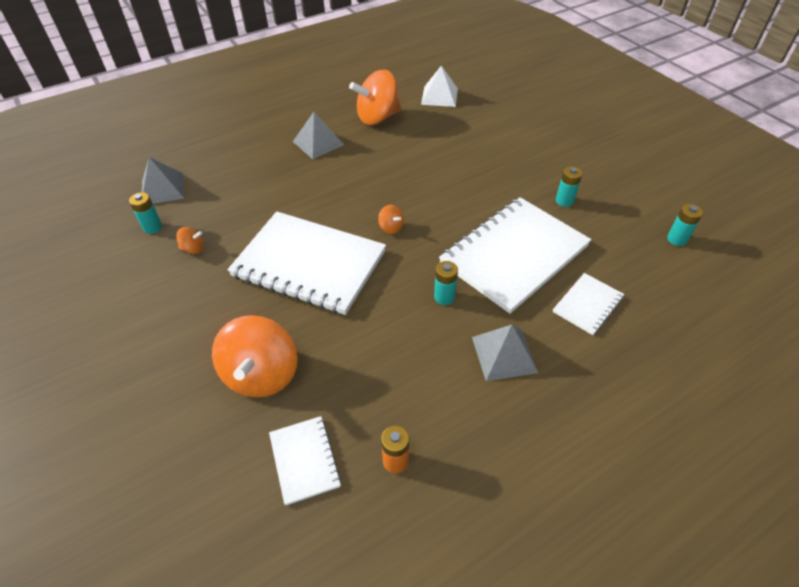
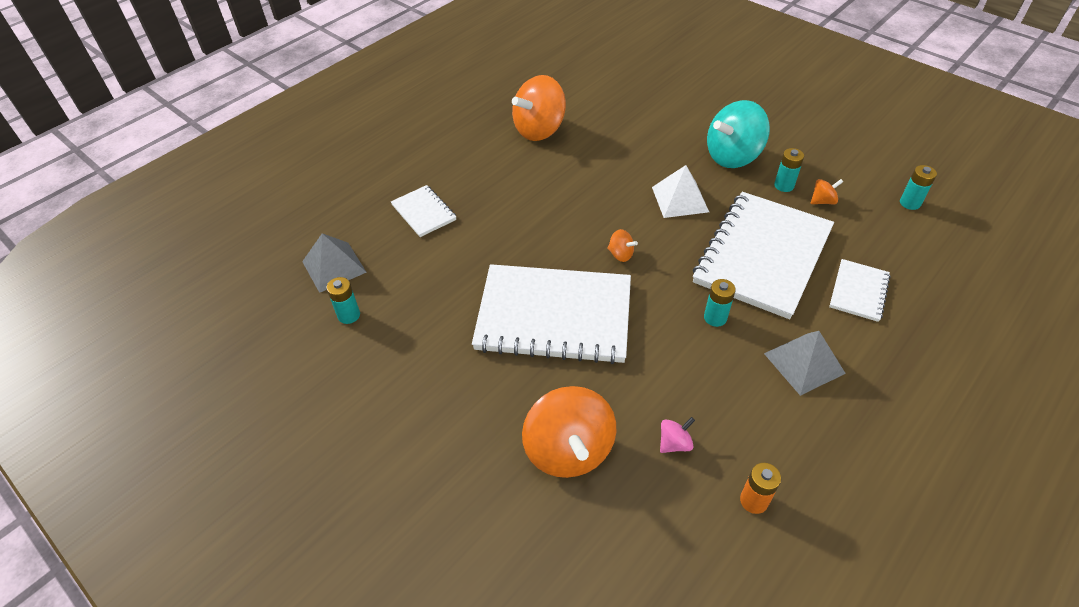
camera: 15 degrees left, 0 degrees up
orange spinning top [176,227,203,254] -> orange spinning top moved to [811,179,843,204]
white notebook [269,416,341,505] -> white notebook moved to [391,185,456,237]
grey pyramid [293,112,344,159] -> none
white pyramid [421,66,458,107] -> white pyramid moved to [652,165,709,218]
none -> pink spinning top [660,417,695,453]
none -> turquoise spinning top [707,100,770,168]

